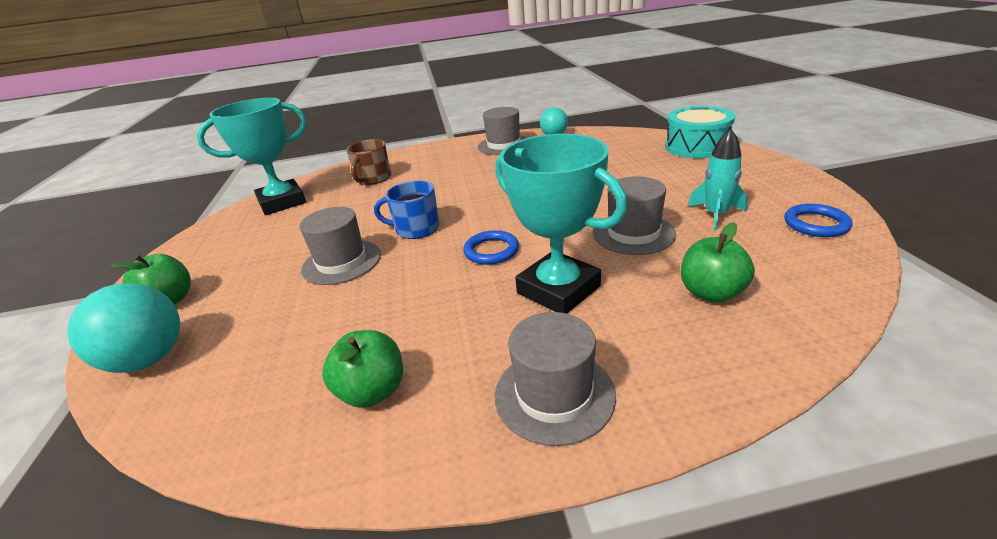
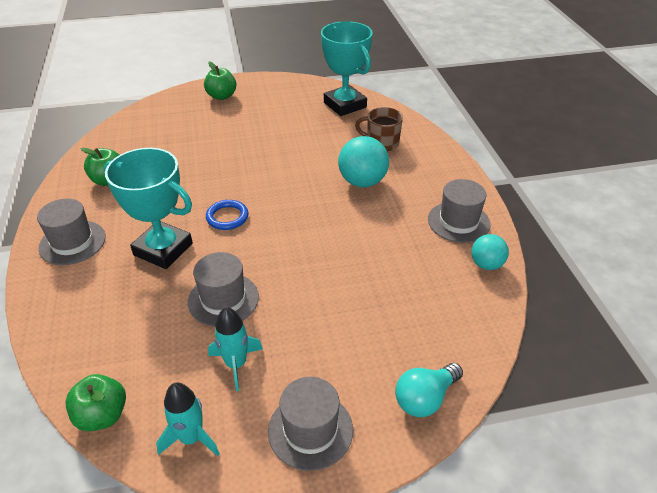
camera: 85 degrees right, 10 degrees up
turquoise ball [68,283,180,373] -> turquoise ball moved to [338,136,389,187]
grey hat [299,207,381,285] -> grey hat moved to [268,377,353,471]
blue mug [374,181,439,239] -> none
turquoise trophy [495,134,628,313] -> turquoise trophy turned 75 degrees clockwise [104,148,193,269]
turquoise drum [665,106,735,158] -> turquoise light bulb [395,363,463,417]
green apple [681,222,755,303] -> green apple moved to [65,374,126,431]
blue ring [784,204,853,237] -> turquoise rocket [156,382,220,456]

